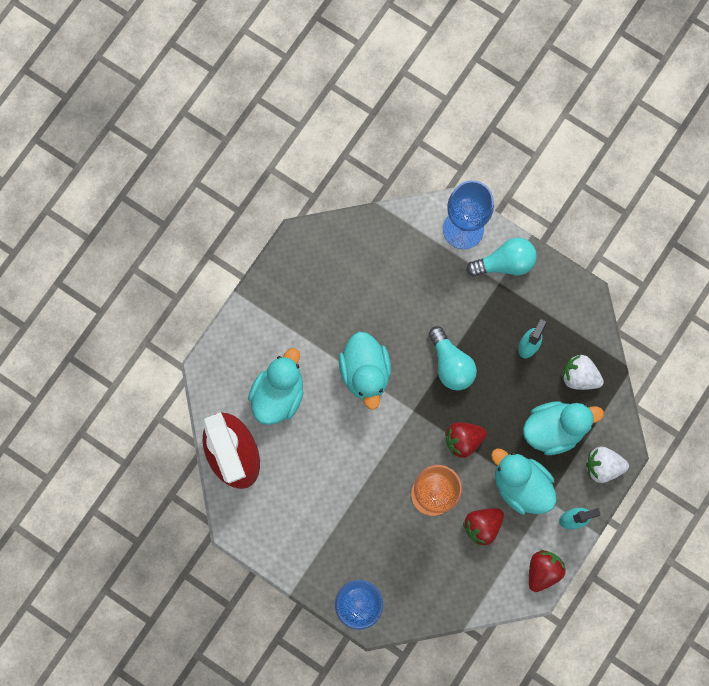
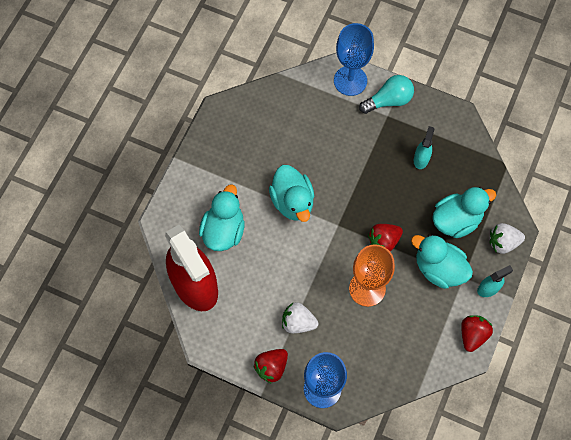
camera: 10 degrees left, 10 degrees down
turquoise light bulb [429,326,477,390] -> none
red strawberry [463,508,504,546] -> red strawberry moved to [253,349,288,384]
white strawberry [562,355,604,390] -> white strawberry moved to [282,302,318,333]

